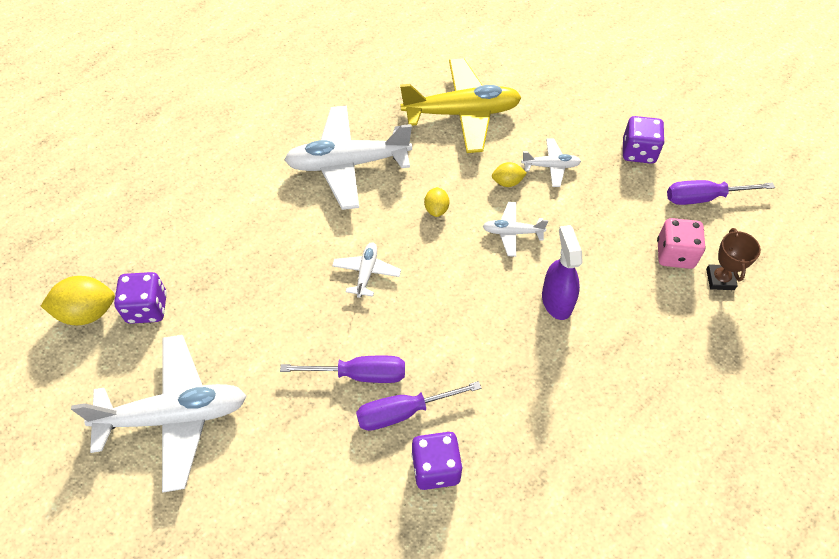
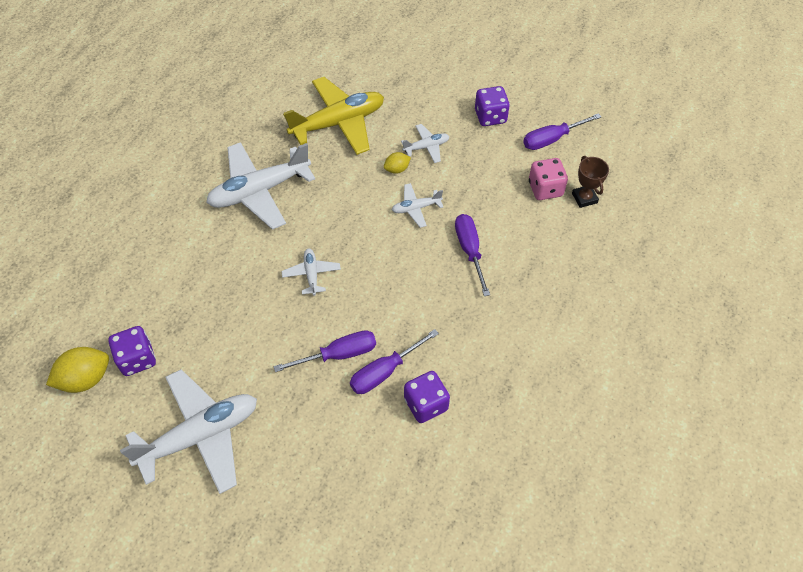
camera: 20 degrees left, 0 degrees up
yellow lemon [424,187,449,217] -> none
purple spray bottle [542,225,583,320] -> purple screwdriver [455,214,490,296]

